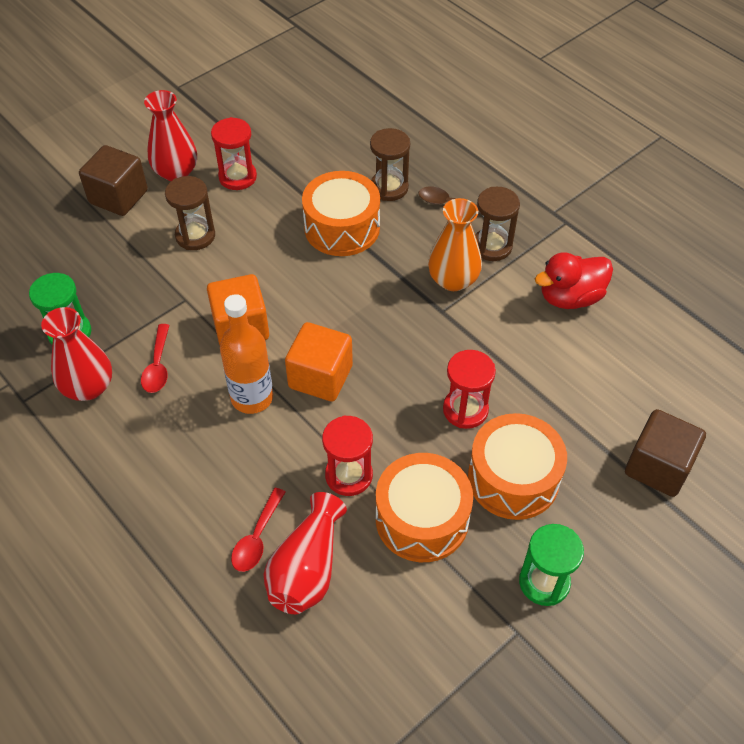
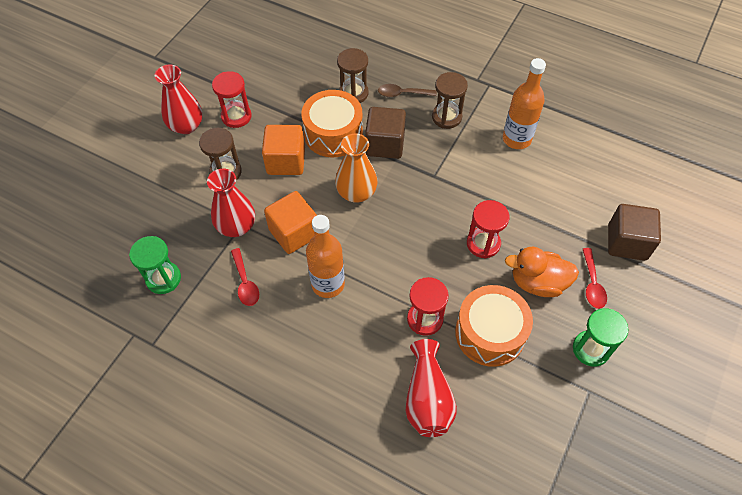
camera: 20 degrees left, 5 degrees up
red vase [41,307,112,401] -> red vase moved to [207,169,255,237]
brown cube [79,145,148,216] -> brown cube moved to [365,107,406,159]
red spoon [231,488,285,572] -> red spoon moved to [583,248,607,309]
orange cube [285,322,353,401] -> orange cube moved to [262,125,305,175]
orange vase [428,198,482,291] -> orange vase moved to [335,134,377,202]
orange drum [468,413,567,520] -> orange duck [505,247,579,297]
red duck [535,252,613,309] -> orange bottle [503,58,546,149]

